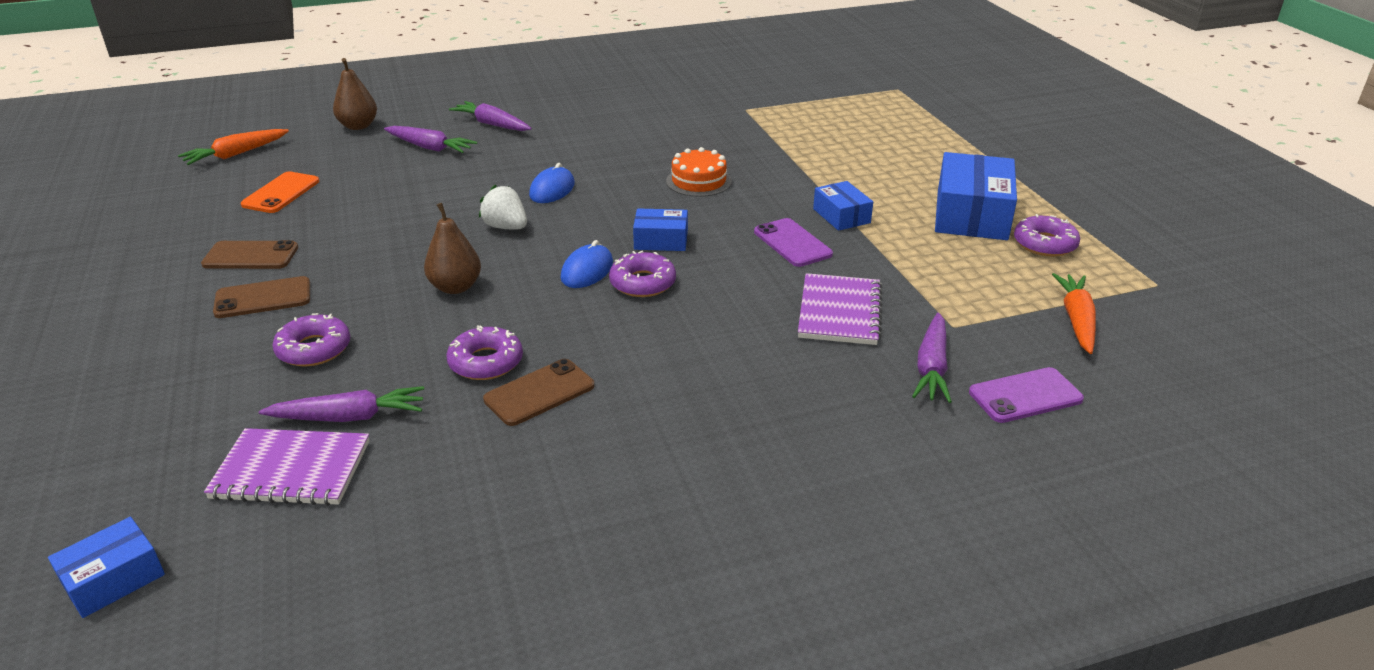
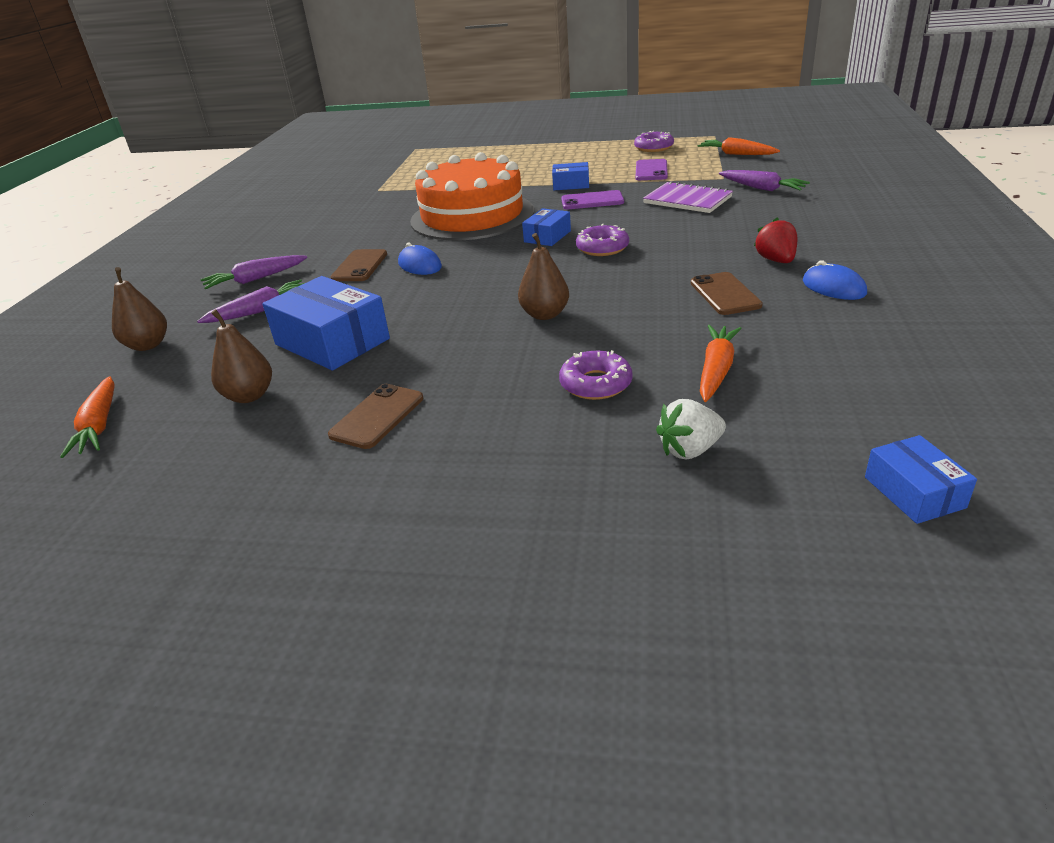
camera: 60 degrees left, 0 degrees up
purple notebook [204,428,370,506] -> none
brown phone [213,276,310,318] -> brown phone moved to [330,249,387,281]
orange phone [241,171,319,213] -> brown pear [211,309,272,403]
purple carrot [259,386,424,422] -> orange carrot [700,325,742,402]
purple donut [446,325,523,380] -> none
white strawberry [479,185,527,229] -> white strawberry moved to [656,399,726,459]
blue mouse [561,240,613,288] -> blue mouse moved to [803,260,867,300]
orange cake [666,147,732,197] -> orange cake [410,152,534,240], size x2.31
blue box [935,152,1017,240] -> blue box moved to [262,276,390,371]
purple phone [969,367,1084,423] -> purple phone moved to [635,159,668,180]
none -> red strawberry [754,218,797,263]

